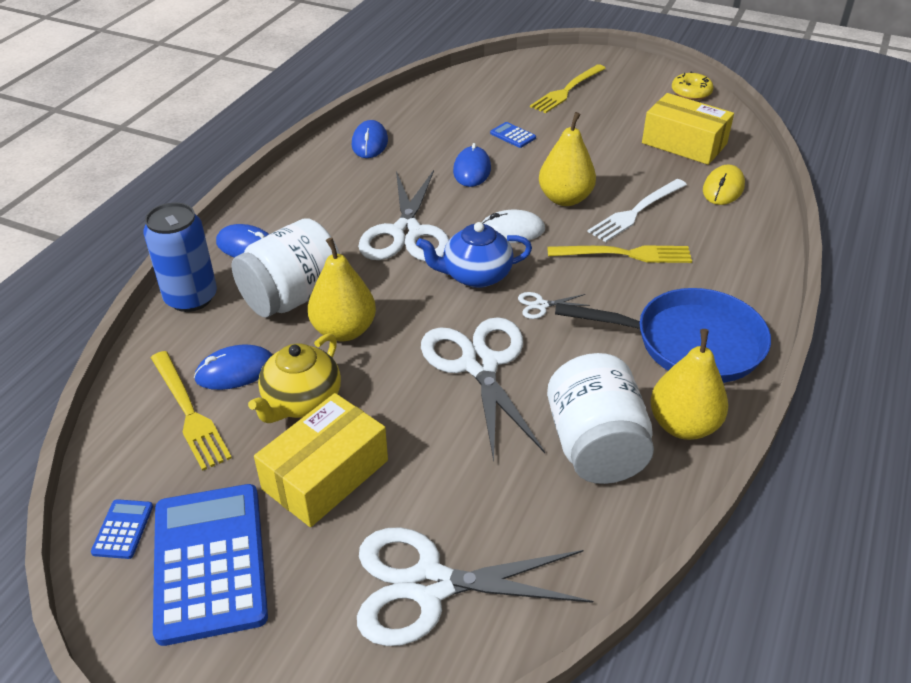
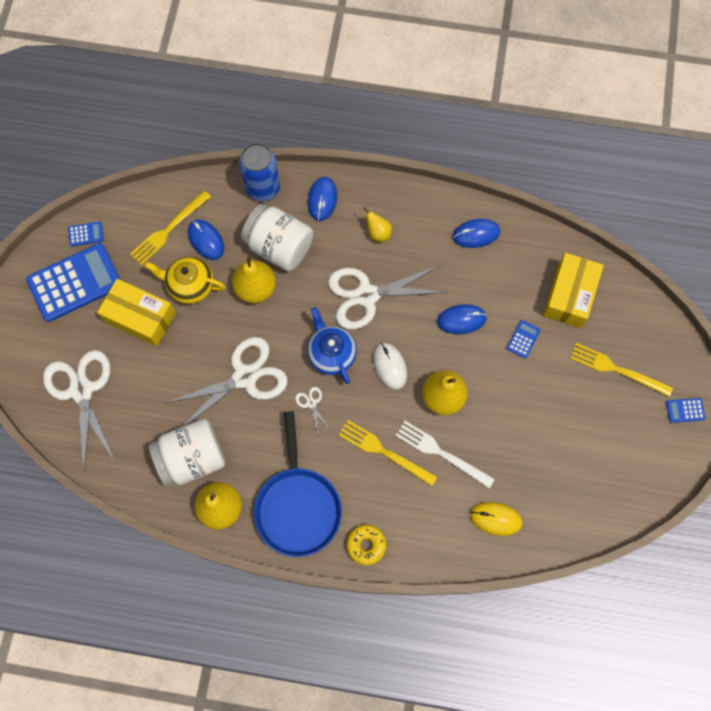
camera: 75 degrees right, 30 degrees up
yellow fork [547,245,692,263] -> yellow fork turned 135 degrees clockwise [339,420,437,486]
yellow box [642,93,734,165] -> yellow box moved to [543,253,604,328]
yellow donut [672,72,714,100] -> yellow donut moved to [346,524,386,565]
none -> yellow pear [363,206,392,242]
none -> blue calculator [666,398,705,423]

